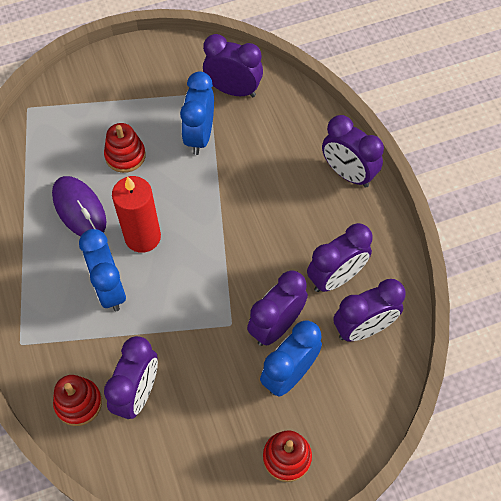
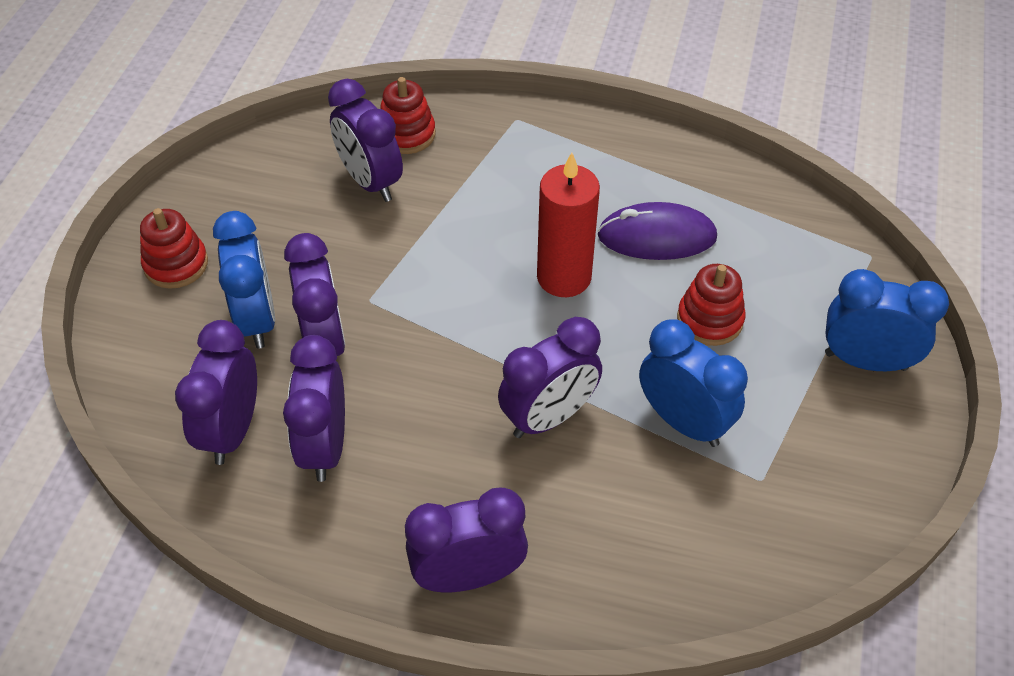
camera: 125 degrees right, 10 degrees down
blue clock [79,229,126,311] -> blue clock moved to [825,269,949,371]
purple clock [203,34,263,97] -> purple clock moved to [498,317,602,438]

